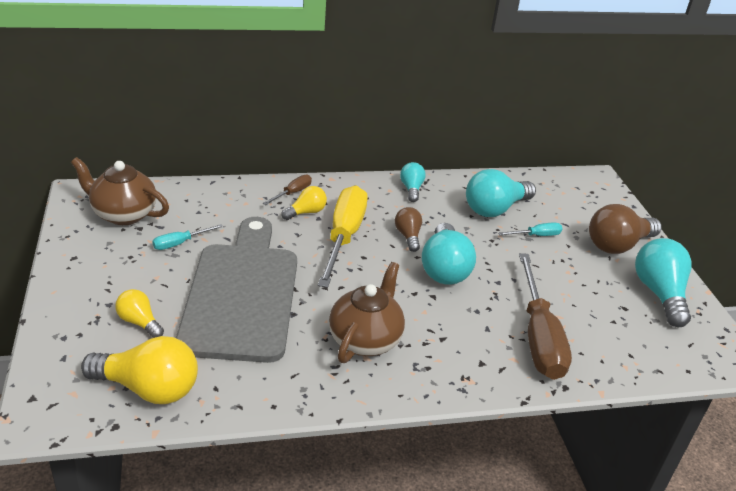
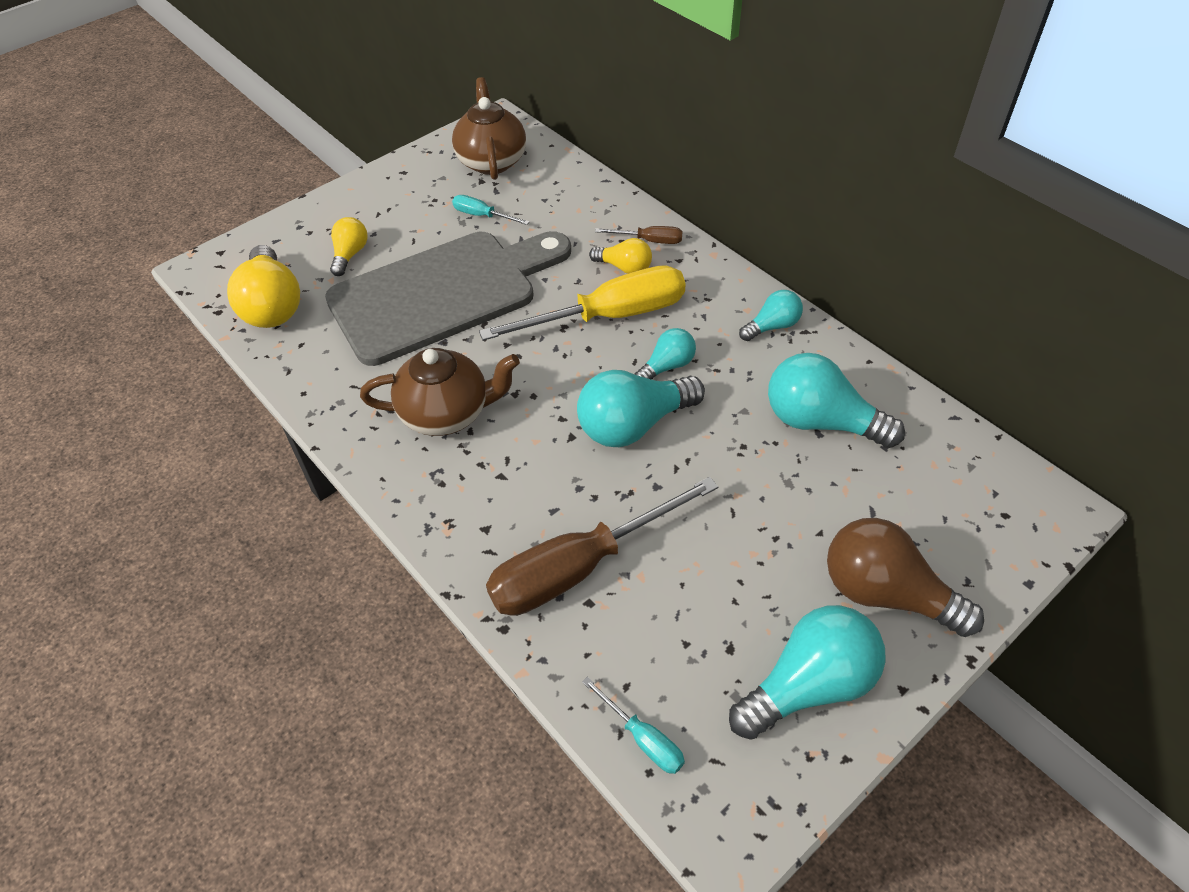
camera: 65 degrees right, 15 degrees up
brown light bulb [395,207,422,252] -> turquoise light bulb [635,328,696,379]
turquoise screwdriver [499,222,563,236] -> turquoise screwdriver moved to [582,677,685,774]

